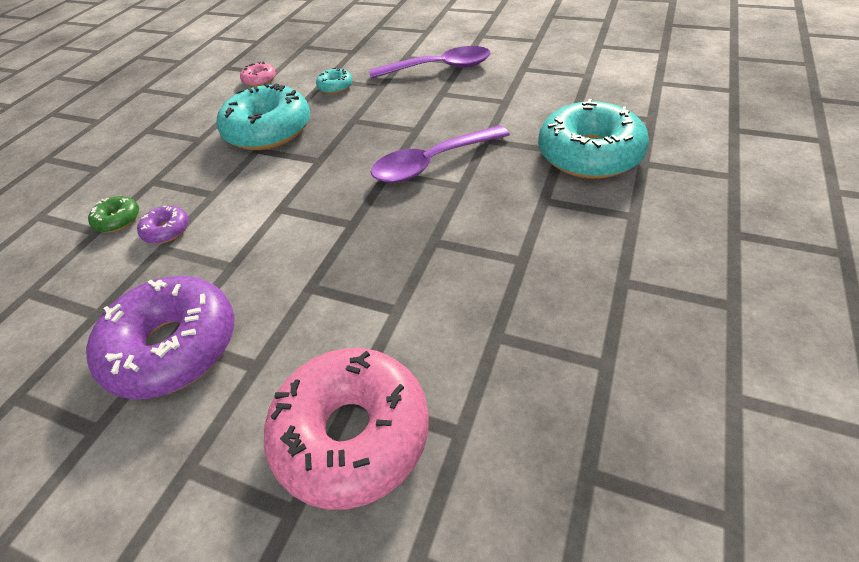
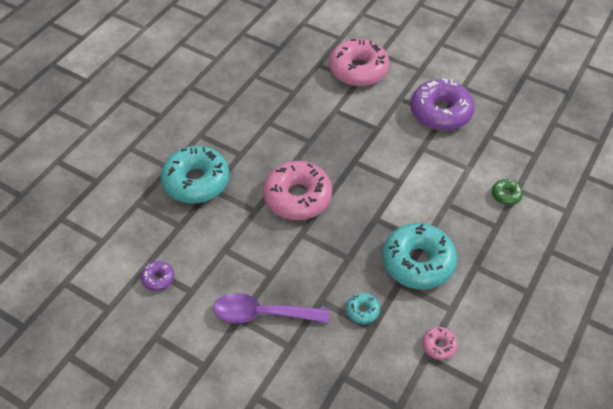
camera: 175 degrees left, 5 degrees up
purple donut [137,206,189,244] -> purple donut moved to [141,261,174,291]
purple spoon [371,125,510,183] -> pink donut [263,161,332,220]

